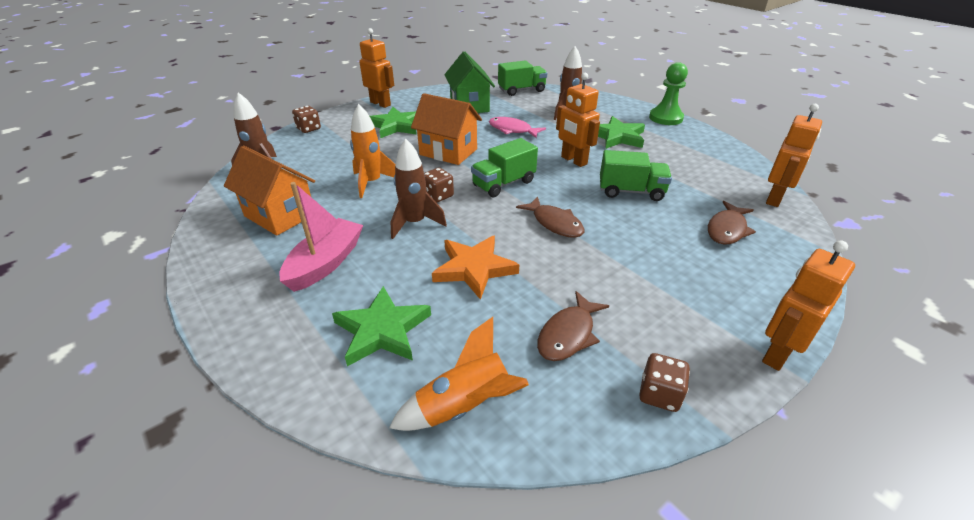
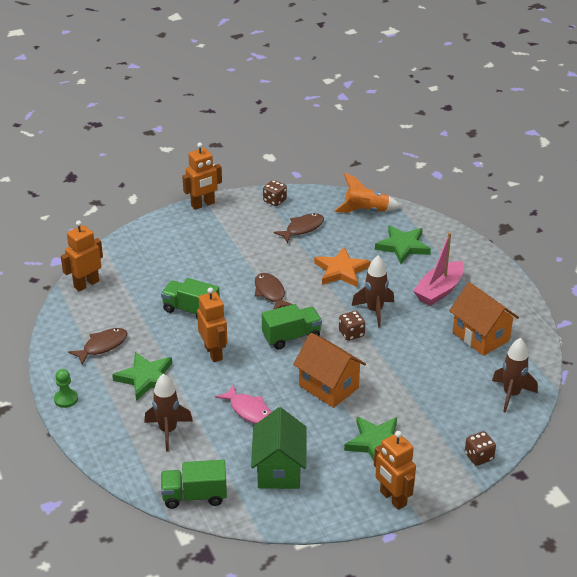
camera: 165 degrees left, 0 degrees up
orange rocket [350,104,395,198] -> none
green pawn [649,62,688,125] -> green pawn [54,369,78,408], size x0.62
brown fish [708,201,756,245] -> brown fish moved to [68,328,127,365]

